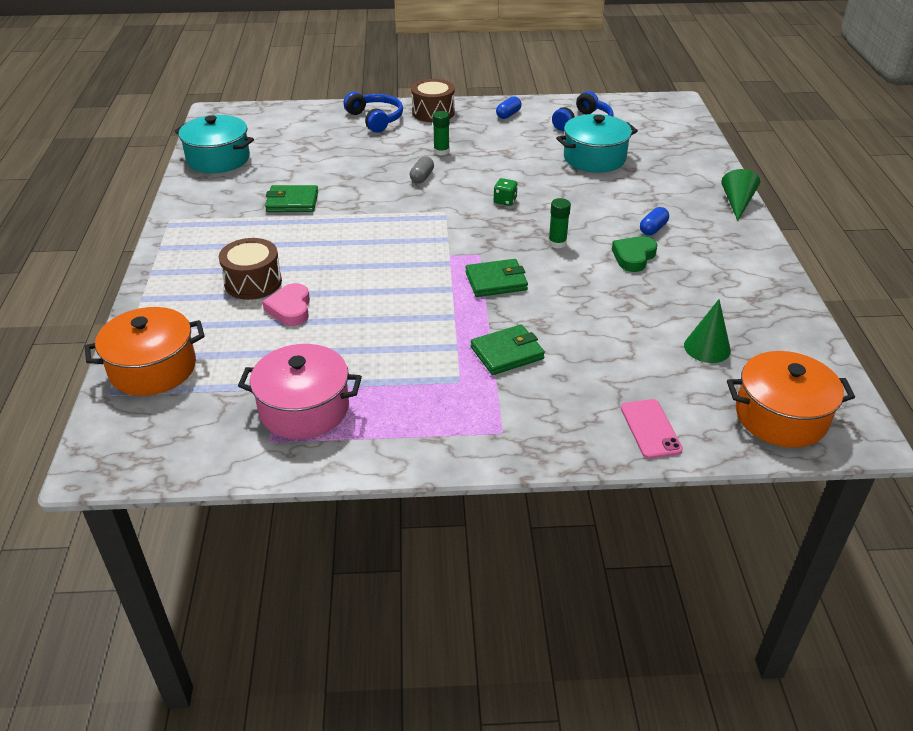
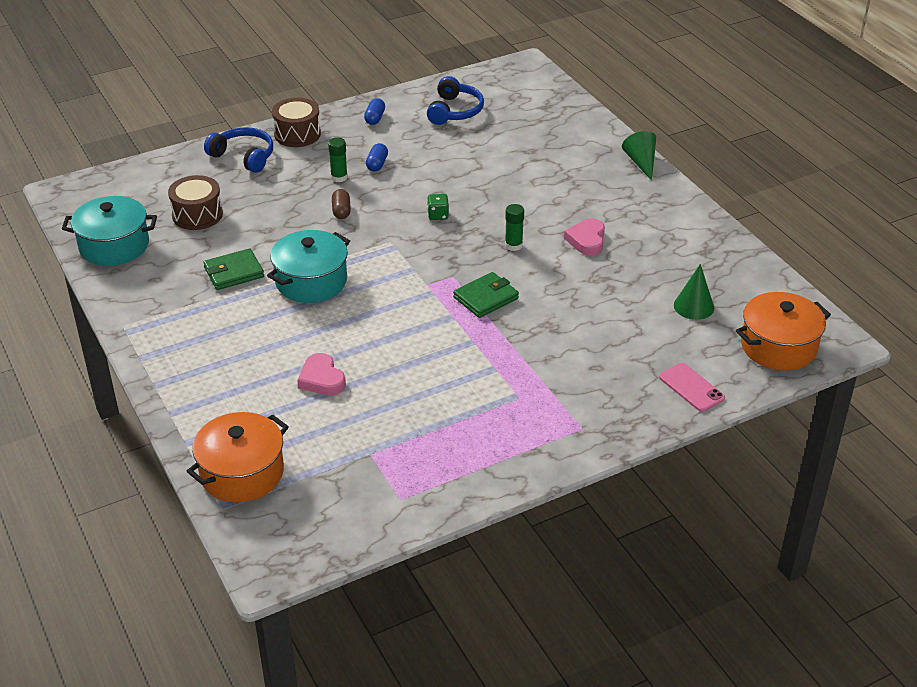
camera: 25 degrees left, 0 degrees up
brown drum [219,238,282,300] -> brown drum moved to [168,175,223,230]
pink pot [238,344,362,439] -> none
grey capsule [410,157,434,183] -> brown capsule [332,189,351,219]
green wallet [471,324,545,375] -> none
turquoise pot [556,114,638,173] -> turquoise pot moved to [267,230,350,303]
green heart [612,236,657,272] -> pink heart [564,219,605,256]
blue capsule [640,207,669,235] -> blue capsule moved to [366,143,388,172]

